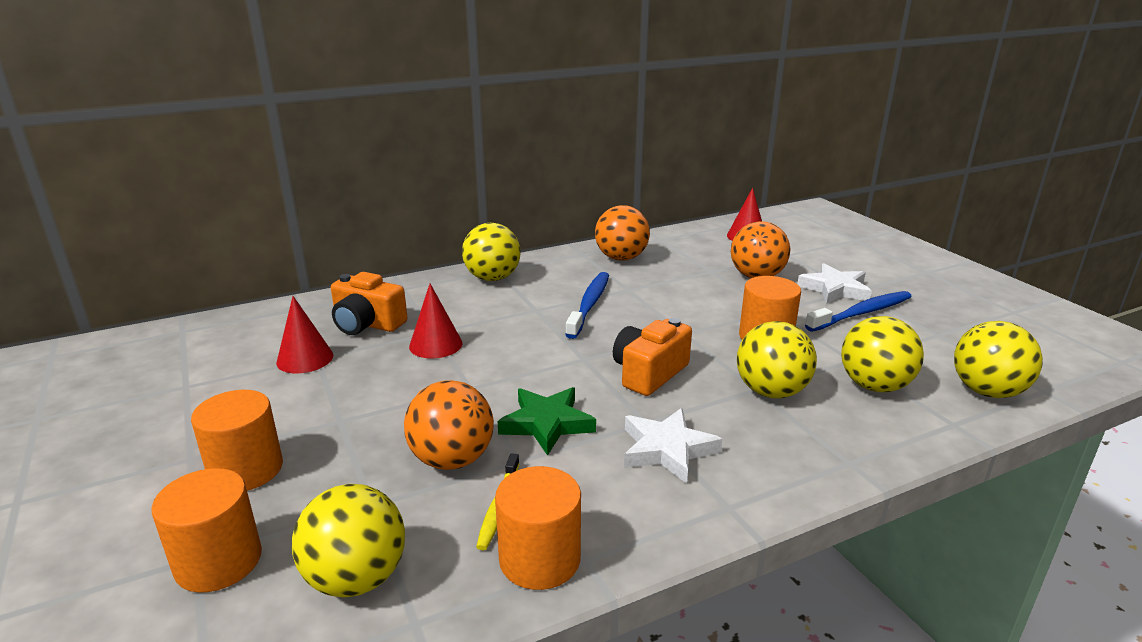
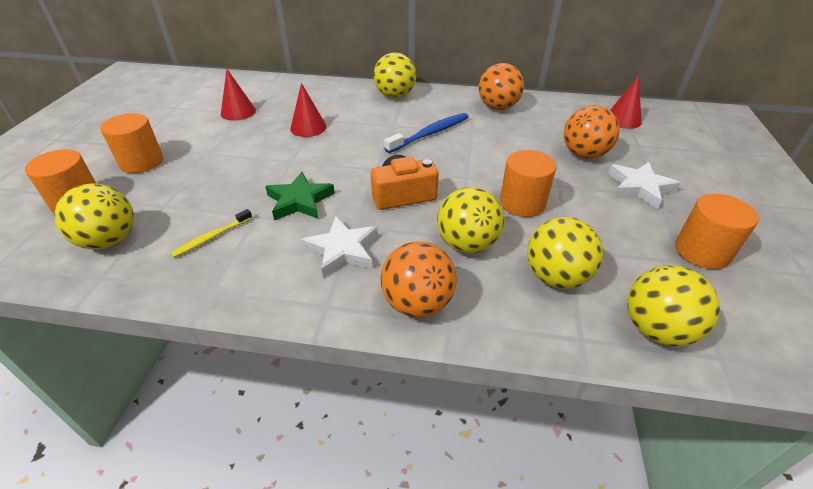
camera: 35 degrees right, 15 degrees up
orange camera [331,272,408,335] -> none
orange ball [404,380,494,470] -> orange ball moved to [381,242,457,318]
orange cylinder [495,466,581,590] -> orange cylinder moved to [675,194,759,270]
blue toothbrush [805,291,912,332] -> none

